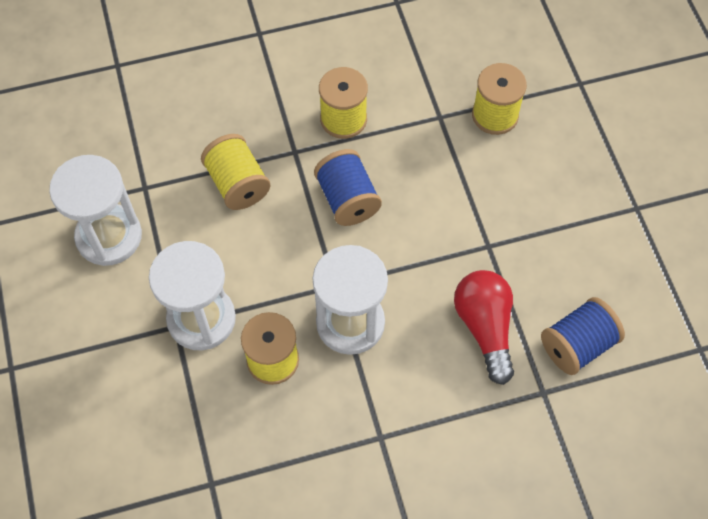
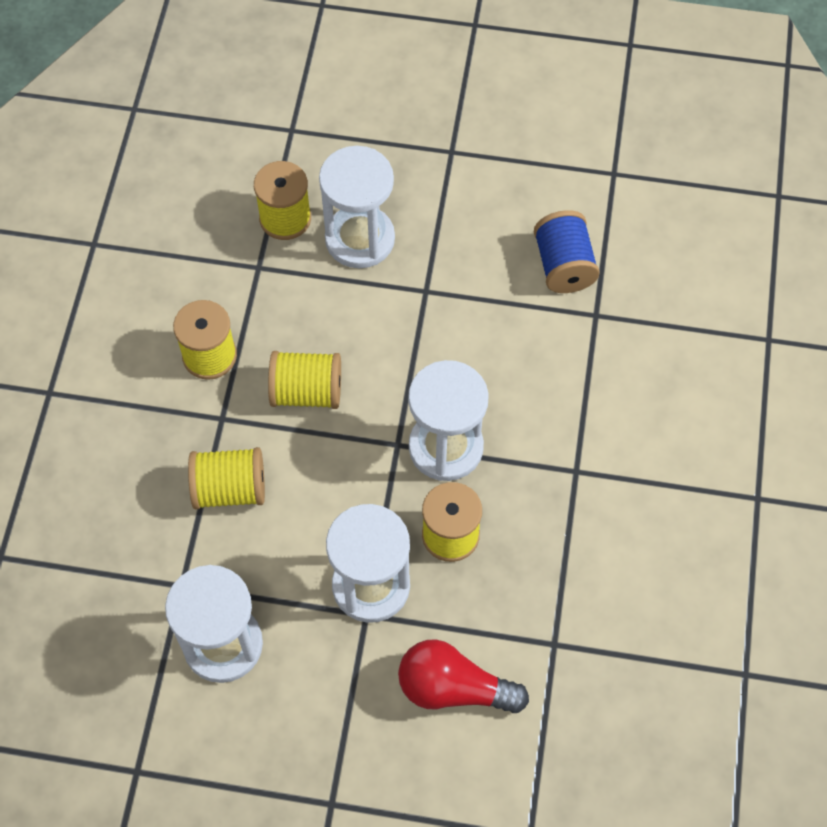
camera: 65 degrees left, 0 degrees up
blue spool [314,149,382,226] -> yellow spool [268,351,341,409]
red light bulb [454,270,514,385] -> red light bulb moved to [398,639,529,713]
none -> white hourglass [319,146,395,268]

